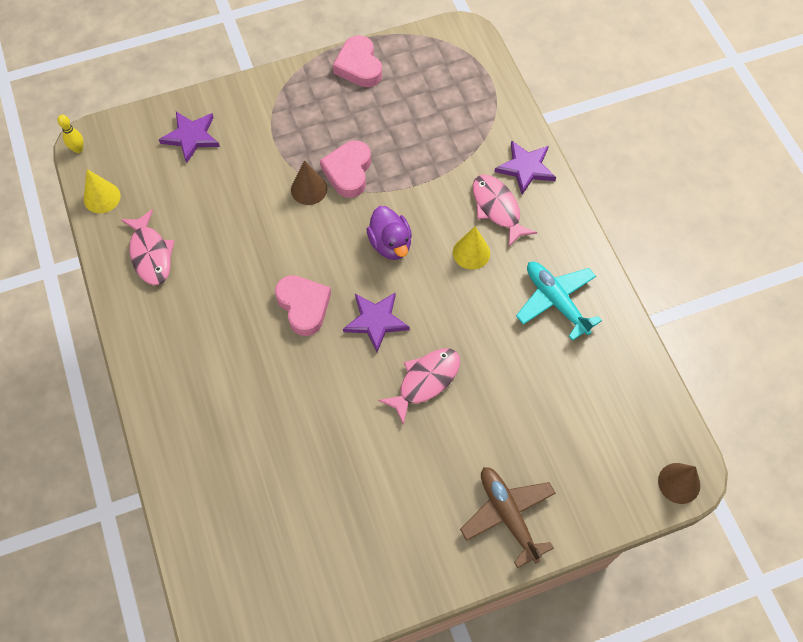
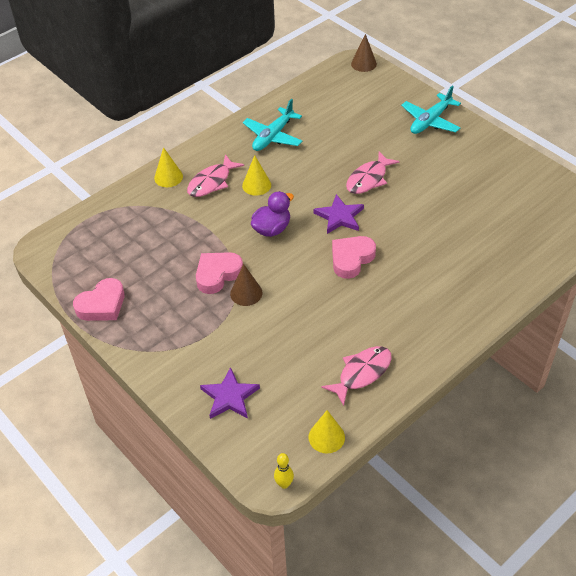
camera: 110 degrees left, 15 degrees down
pink heart [320,140,371,198] -> pink heart turned 150 degrees clockwise [196,252,243,294]
pink fish [378,348,460,425] -> pink fish turned 75 degrees counterclockwise [346,151,400,194]
brown plane [460,467,556,568] -> turquoise plane [401,85,461,134]
purple star [494,140,556,194] -> yellow cone [154,147,183,187]

